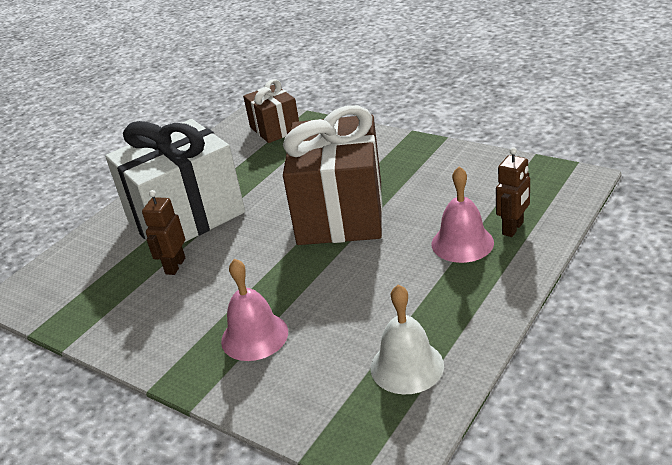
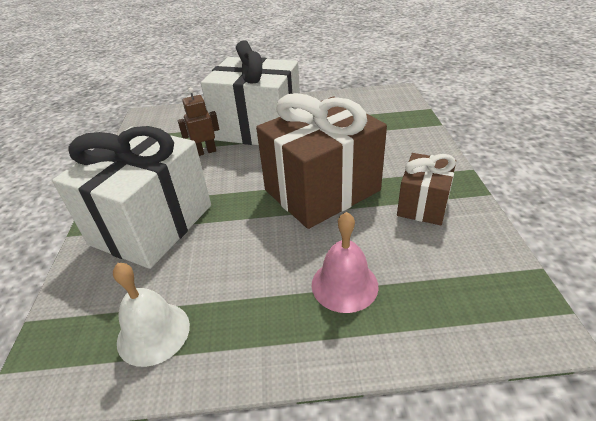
camera: 50 degrees right, 5 degrees up
pink bell [221,258,288,361] -> white gift [52,126,211,269]
brown gift [243,79,299,143] -> brown gift moved to [397,153,456,225]
brown robot [496,147,530,237] -> none

